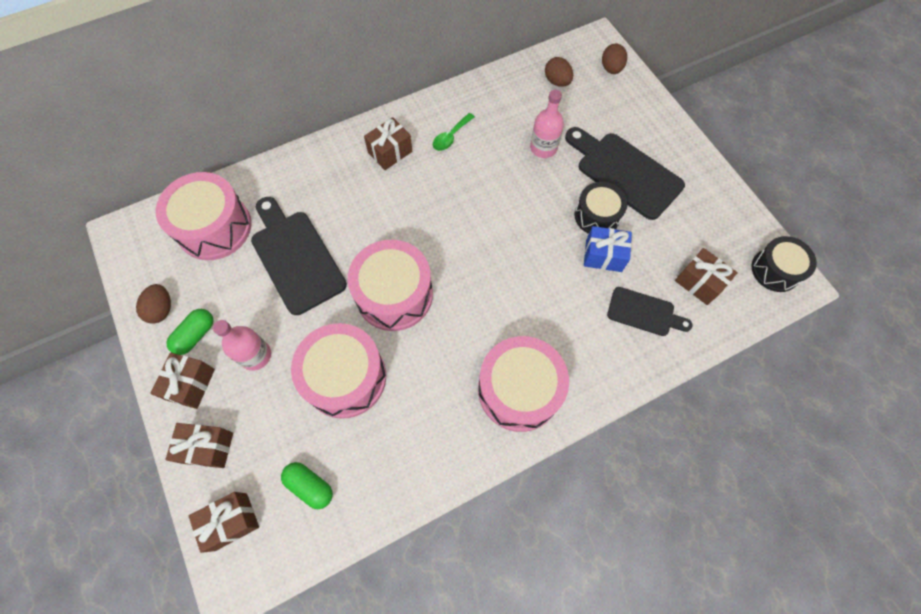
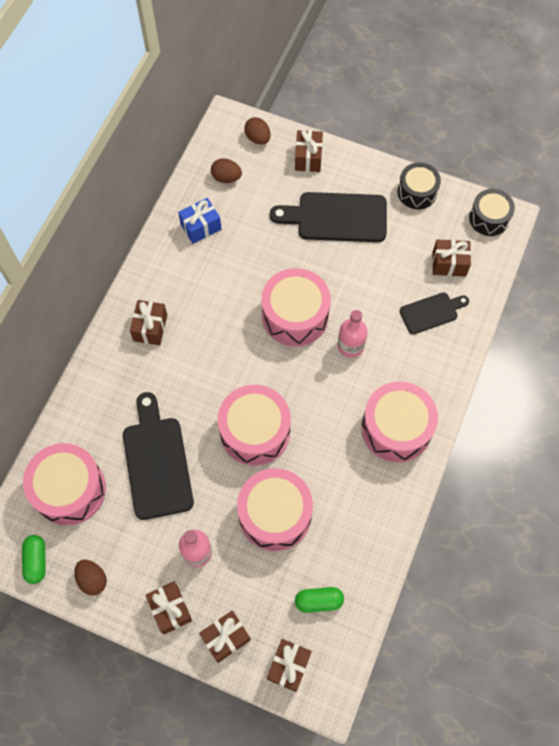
camera: 40 degrees left, 0 degrees up
green capsule [166,309,213,355] -> green capsule moved to [22,535,46,584]
black cutting board [251,197,347,315] -> black cutting board turned 60 degrees clockwise [123,392,194,520]
green spoon [433,113,475,151] -> none
pink bottle [530,90,564,158] -> pink bottle moved to [337,310,368,358]
black drum [574,182,628,234] -> black drum moved to [397,162,441,209]
blue gift [584,226,632,272] -> blue gift moved to [178,198,222,244]
none -> pink drum [261,268,331,347]
none -> brown gift [295,130,323,172]

